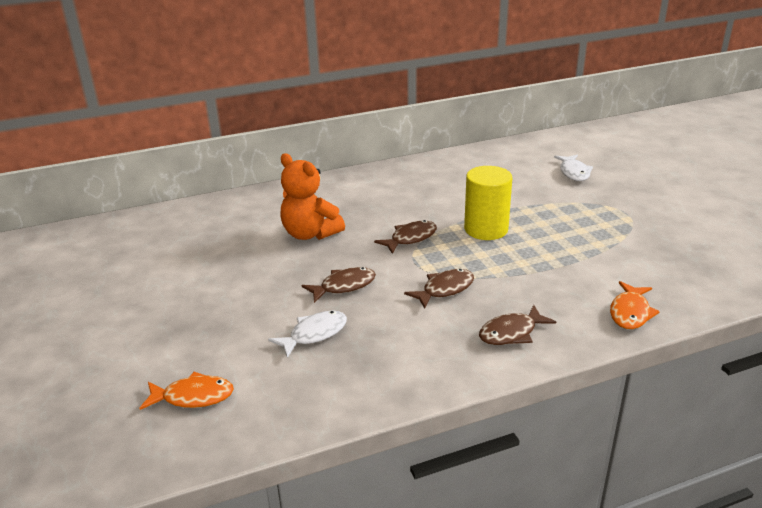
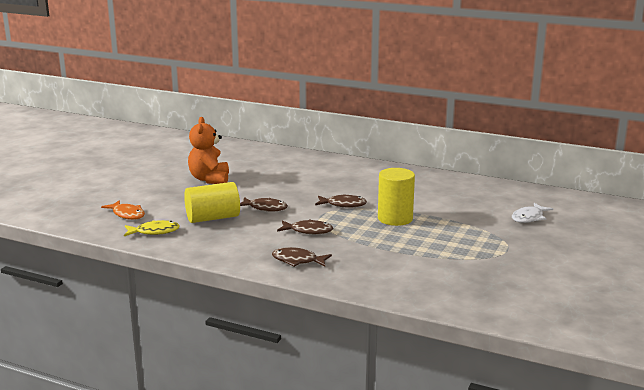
camera: 45 degrees right, 10 degrees down
white fish [268,311,347,358] -> yellow cylinder [184,182,240,223]
orange teddy bear [281,153,345,240] -> orange teddy bear moved to [188,117,229,184]
orange fish [610,281,660,329] -> none
none -> yellow fish [124,220,180,236]

